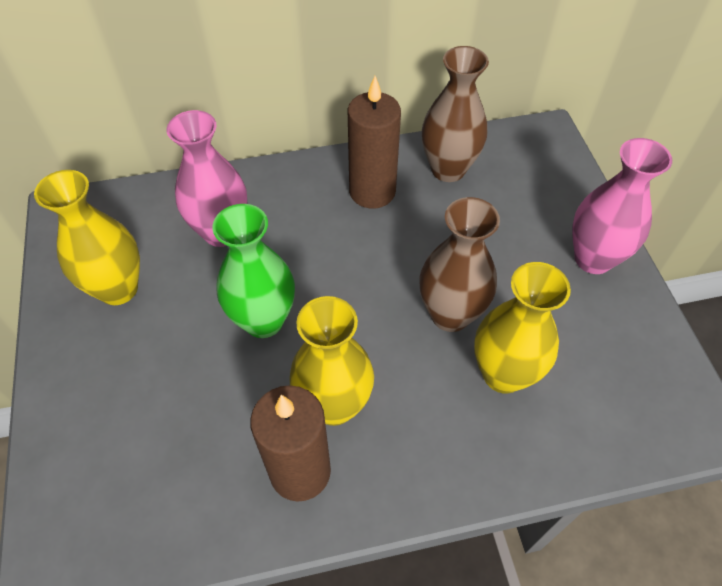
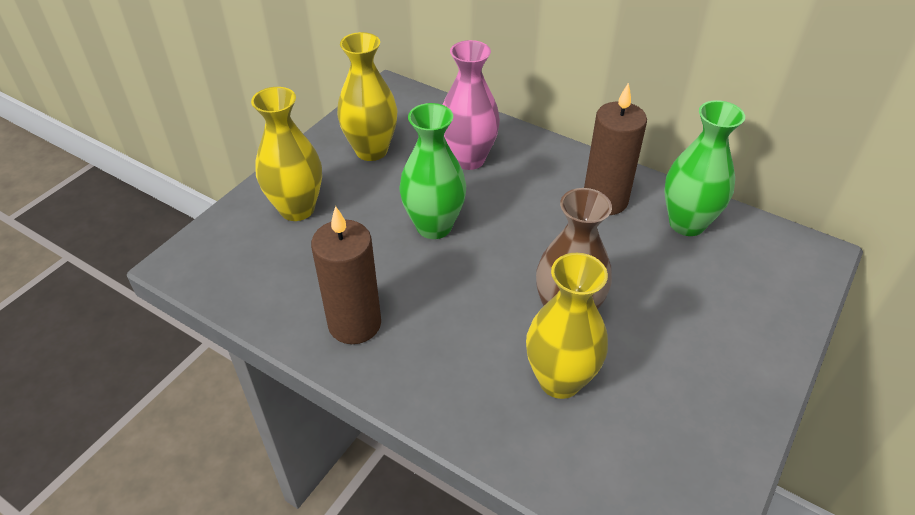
camera: 45 degrees right, 10 degrees down
yellow vase [289,296,374,426] -> yellow vase moved to [251,87,322,221]
brown vase [422,46,489,182] -> green vase [664,100,745,236]
pink vase [572,138,672,274] -> none

